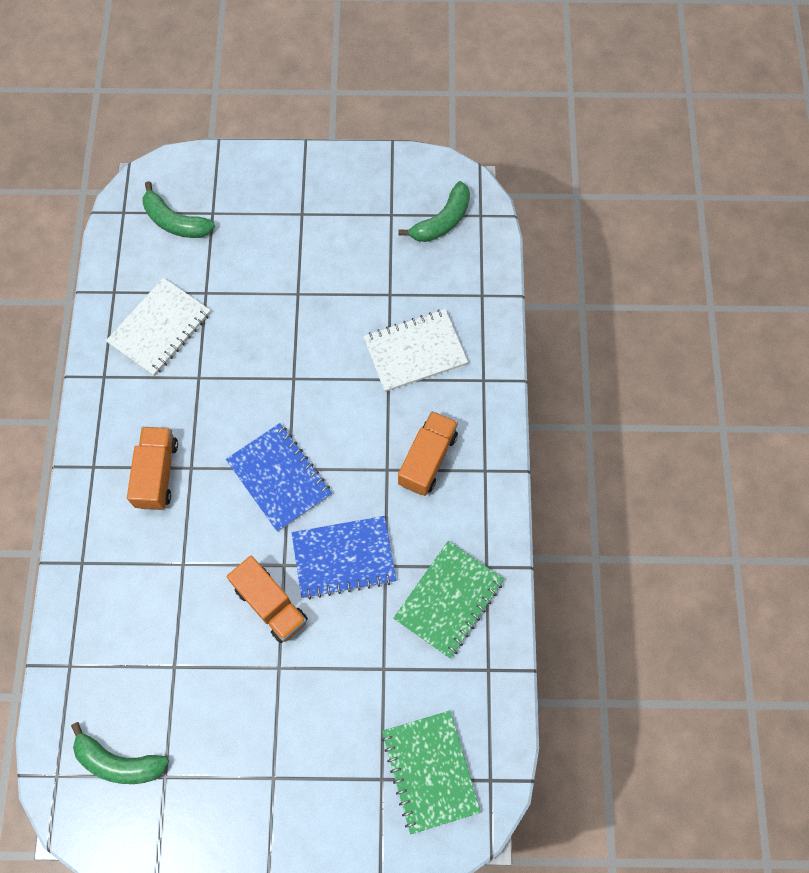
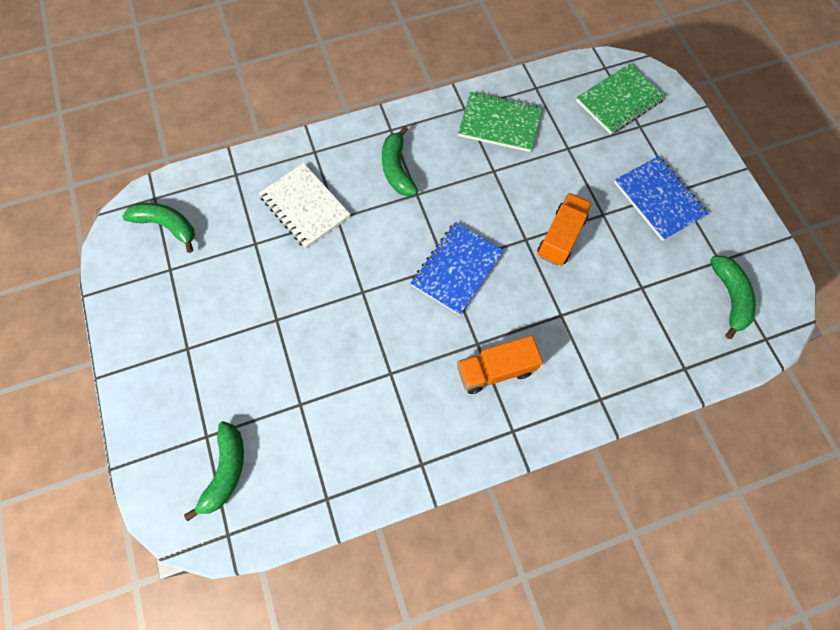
camera: 110 degrees left, 0 degrees up
white notebook [106,278,211,376] -> none
blue notebook [292,516,396,599] -> blue notebook moved to [614,156,709,241]
orange truck [398,411,458,496] -> green banana [382,126,418,196]

